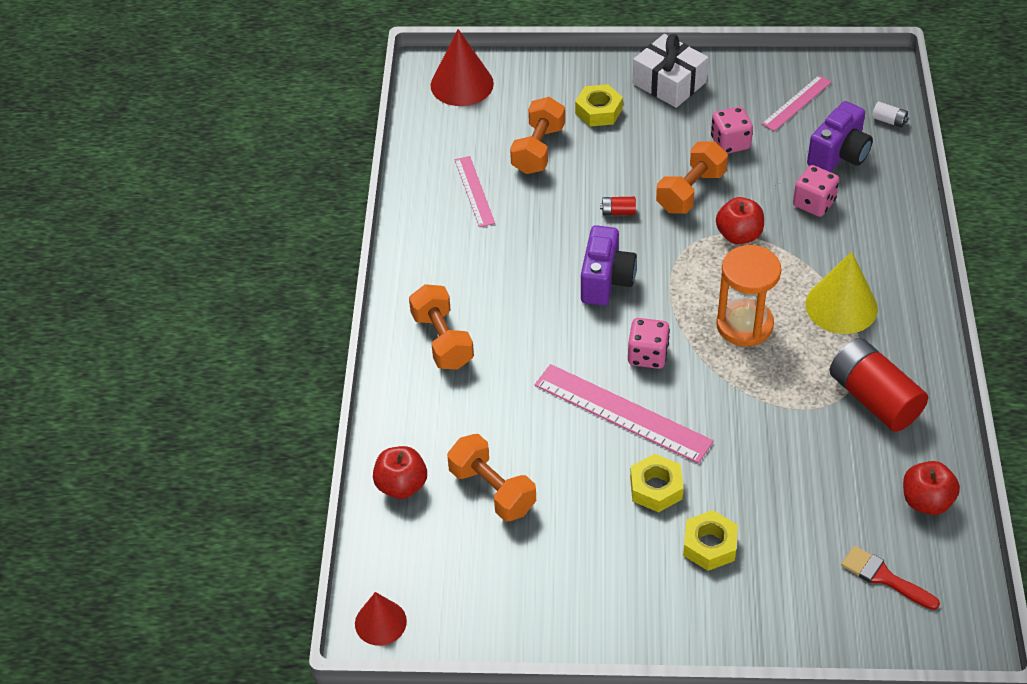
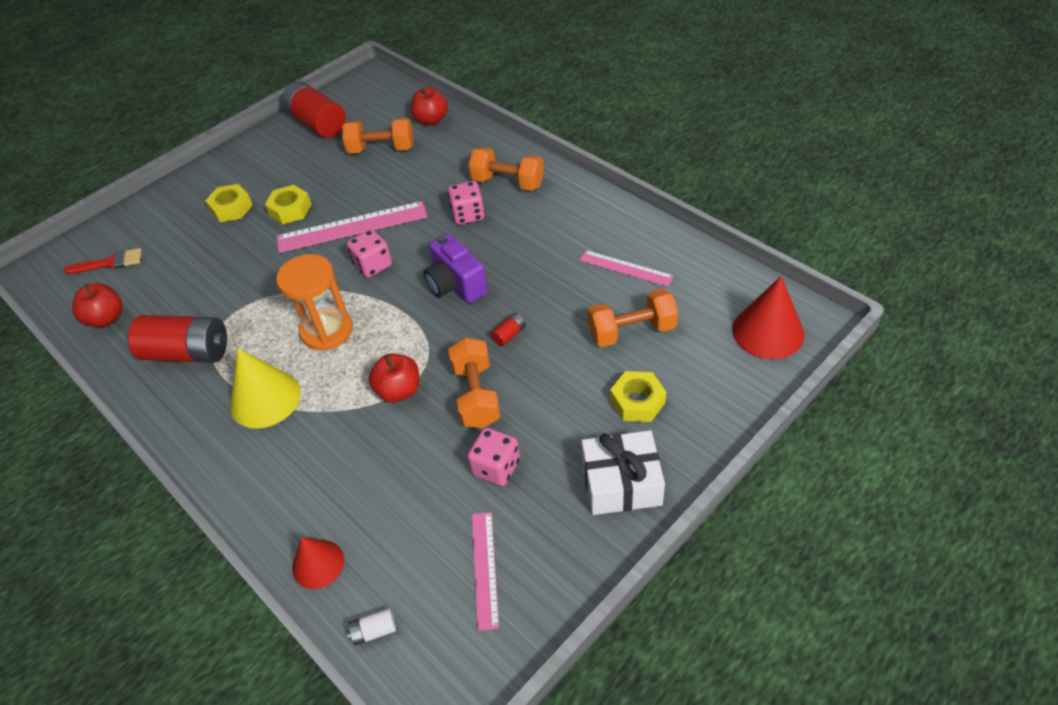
camera: 135 degrees right, 0 degrees up
red cone [355,592,407,646] -> red cone moved to [292,537,344,589]
orange dumbbell [510,97,565,174] -> orange dumbbell turned 75 degrees counterclockwise [588,289,678,347]
pink dice [793,165,839,217] -> pink dice moved to [448,181,485,225]
purple camera [807,101,873,172] -> none
none -> red battery [281,81,346,138]

